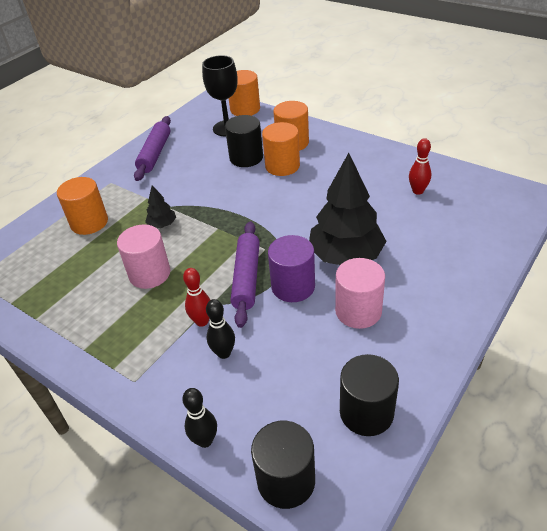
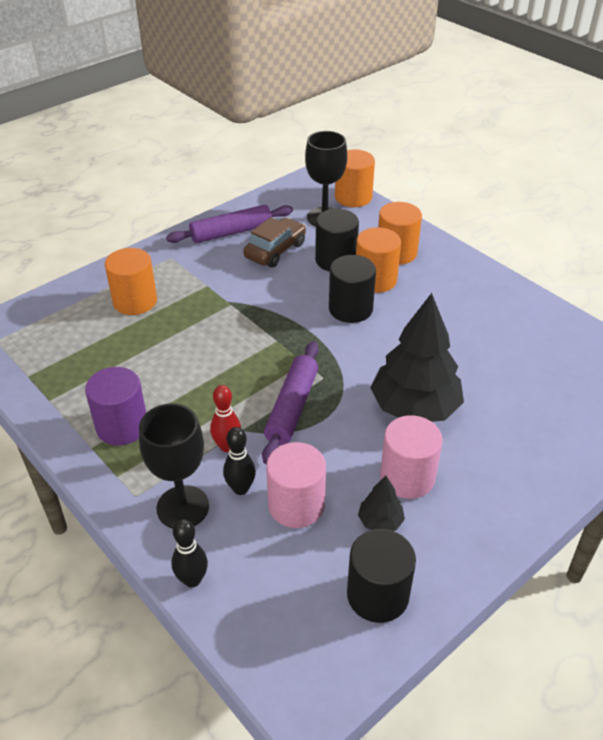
camera: 10 degrees right, 0 degrees up
pink cylinder [117,224,170,289] -> pink cylinder moved to [266,442,326,528]
purple rolling pin [134,116,171,181] -> purple rolling pin turned 45 degrees clockwise [166,205,293,243]
black tree [145,185,176,228] -> black tree moved to [358,476,405,531]
black cylinder [251,421,315,509] -> black cylinder moved to [329,255,376,323]
purple cylinder [268,235,315,302] -> purple cylinder moved to [85,367,146,445]
red bowling pin [409,138,431,195] -> none
none -> black goblet [139,403,209,528]
none -> brown car [243,217,306,268]

